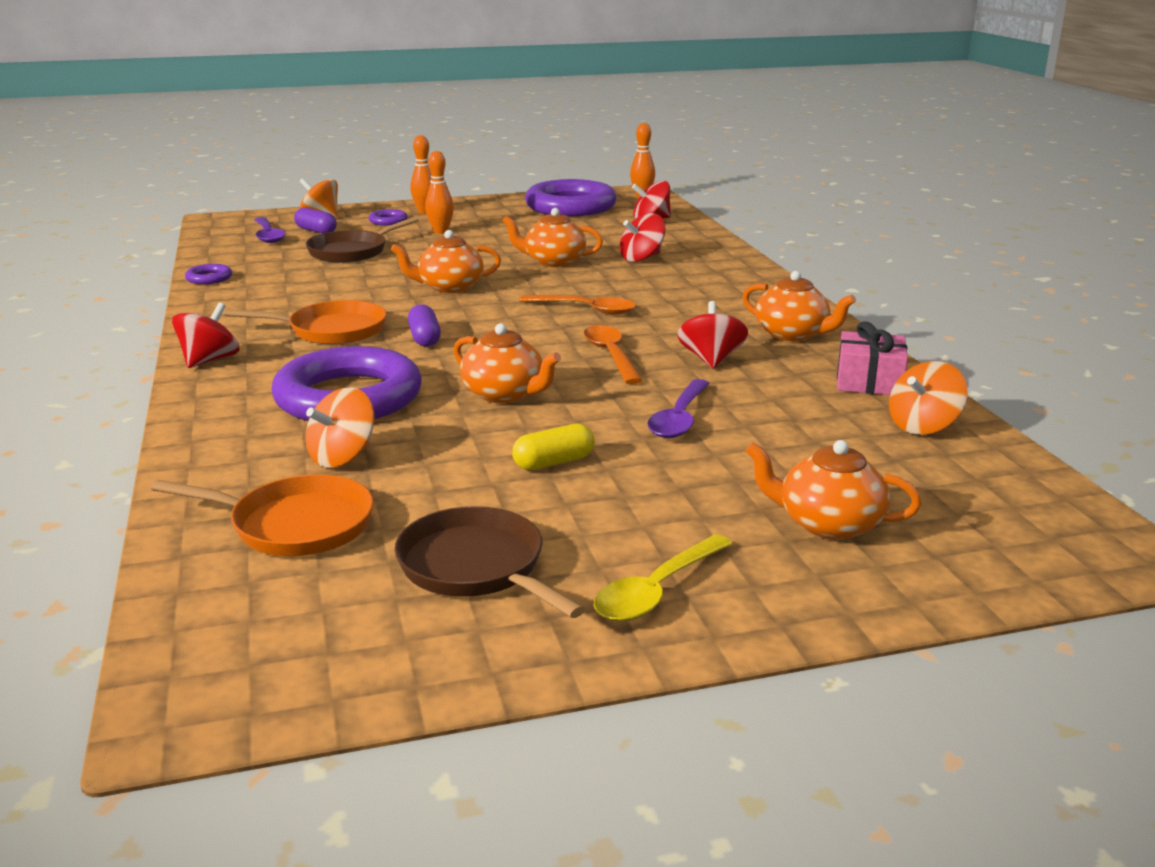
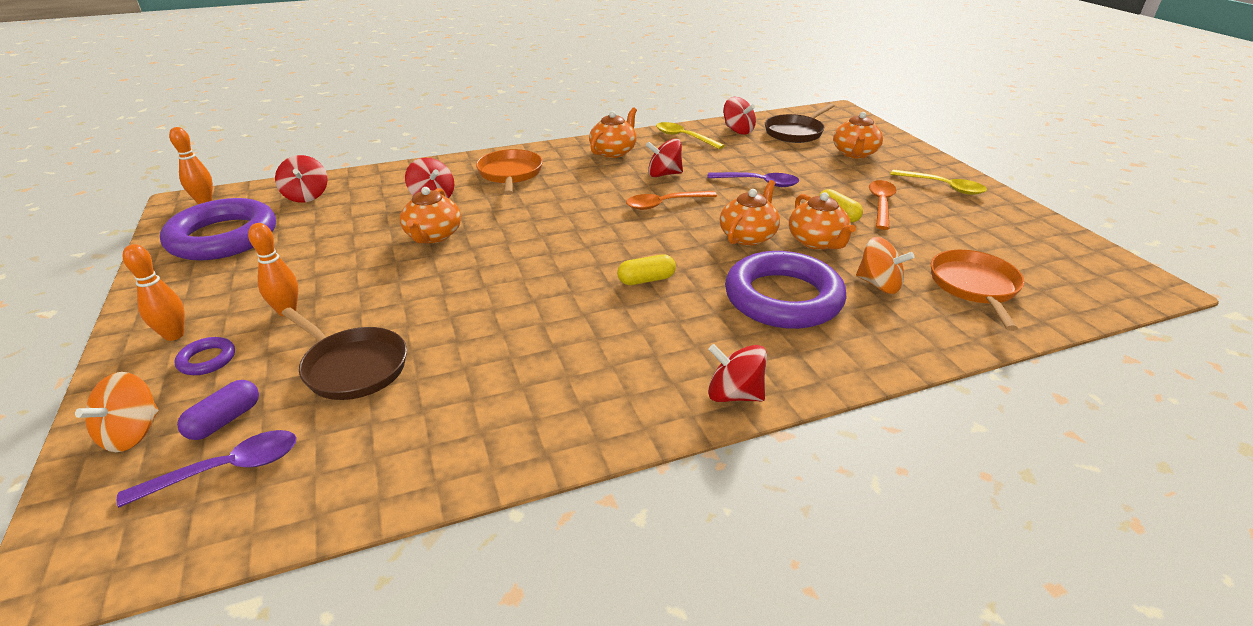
camera: 95 degrees left, 10 degrees up
purple ring [185,264,232,284] -> none
orange pan [224,300,387,344] -> orange pan moved to [476,149,543,195]
orange teapot [391,230,501,293] -> orange teapot moved to [789,192,856,250]
brown pan [395,506,585,618] -> brown pan moved to [765,103,835,143]
purple capsule [408,304,441,347] -> yellow capsule [617,254,676,285]
orange spoon [519,295,636,315] -> orange spoon moved to [869,180,896,230]
pink gift [837,321,908,395] -> yellow spoon [656,122,725,149]
orange spinning top [889,361,967,435] -> red spinning top [723,97,756,135]

